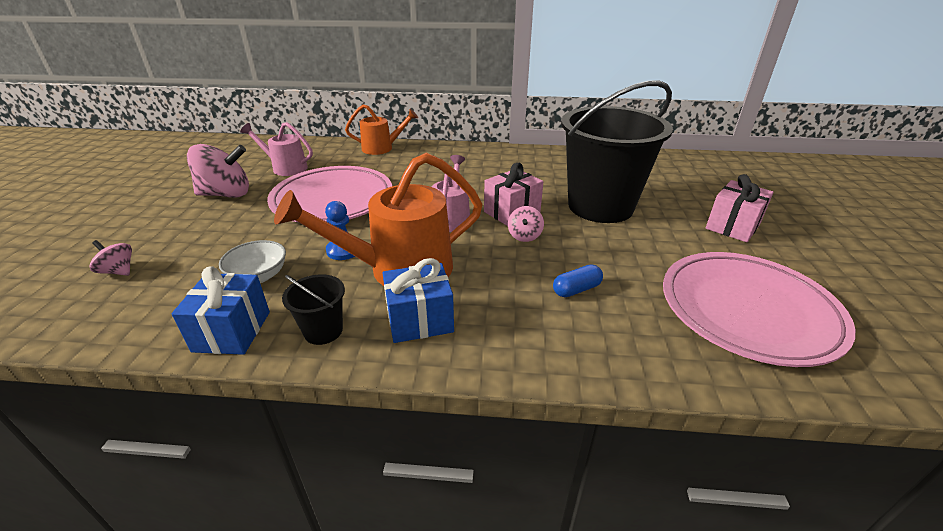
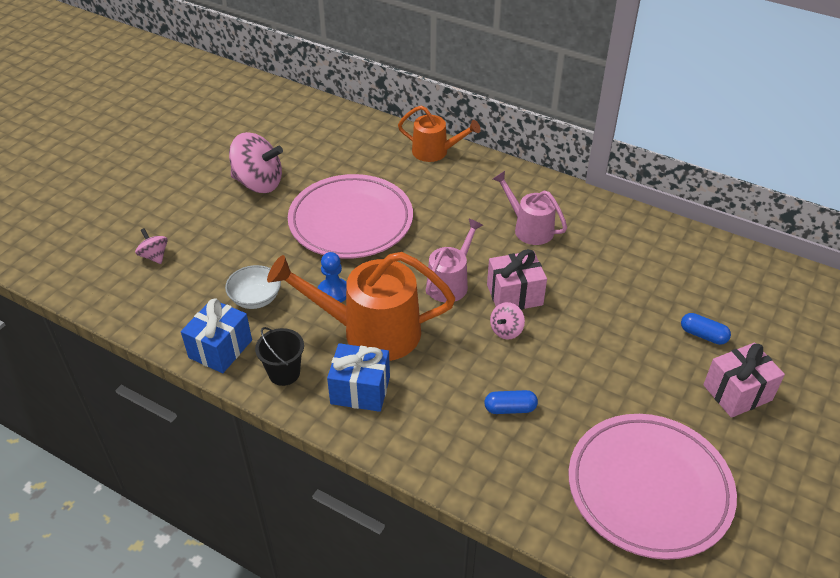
camera: 25 degrees right, 10 degrees up
pink watering can [240,122,313,176] -> pink watering can moved to [493,171,567,245]
black bucket [561,81,673,223] -> none
none -> blue capsule [681,313,731,345]

